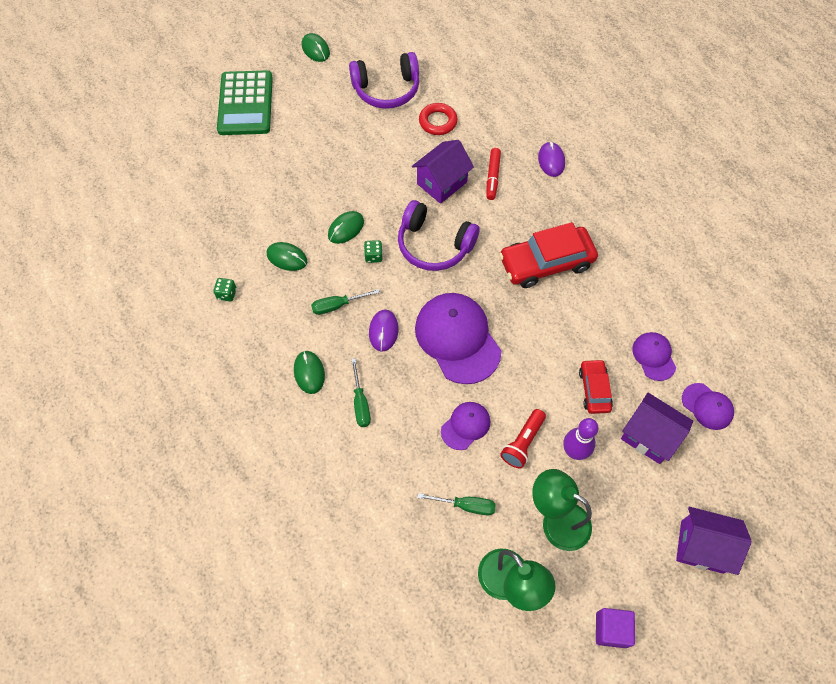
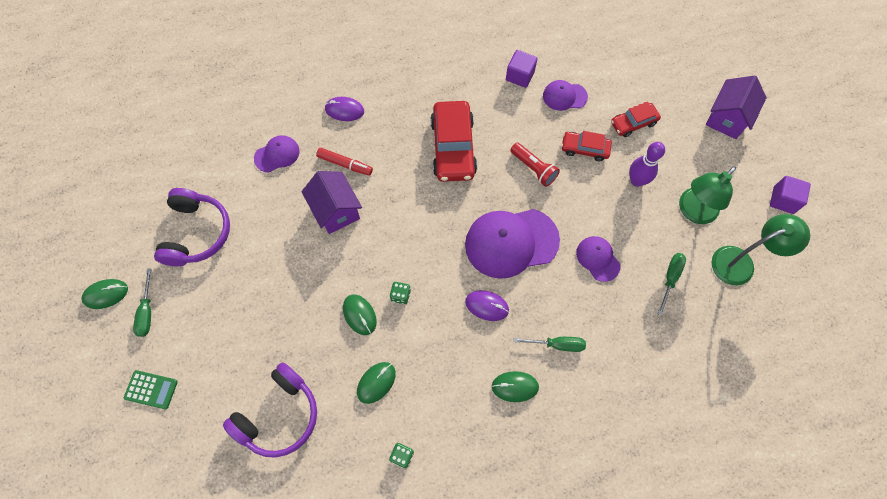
camera: 75 degrees left, 5 degrees up
green calculator [217,70,273,135] -> green calculator [124,370,178,409], size x0.49
green screwdriver [311,289,380,315] -> green screwdriver moved to [133,268,151,337]
purple headphones [398,200,480,271] -> purple headphones moved to [223,362,317,458]
red ring [419,103,458,135] -> none
red flashlight [500,409,546,468] -> red flashlight moved to [510,143,560,187]
purple house [621,393,693,464] -> red car [611,101,661,137]
purple cap [682,383,734,430] -> purple cap moved to [254,135,300,173]
none -> purple cube [506,50,538,88]

